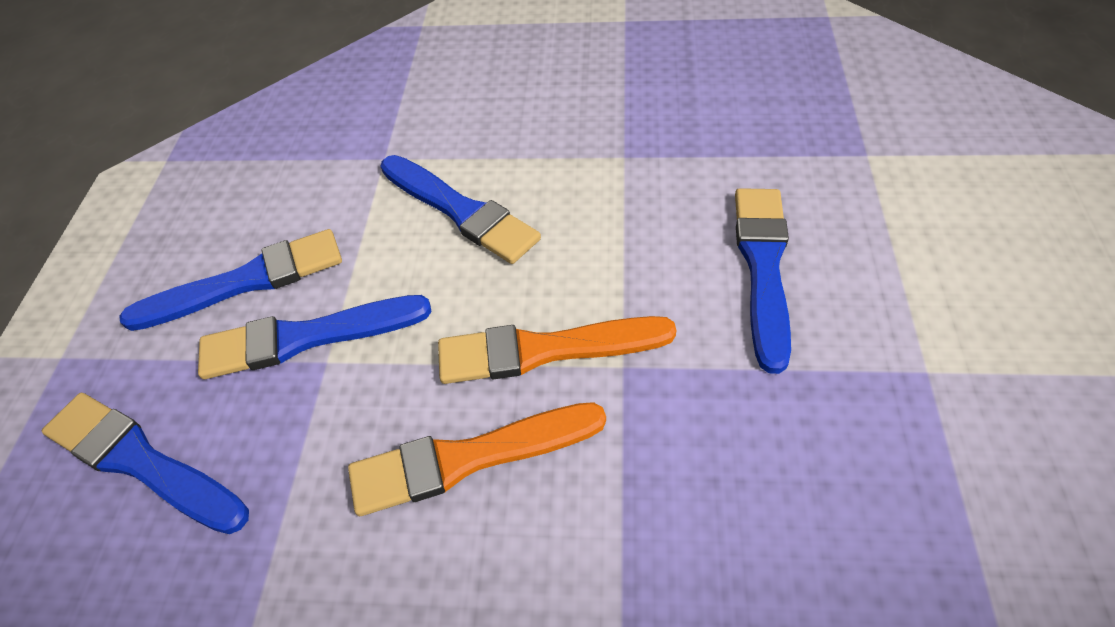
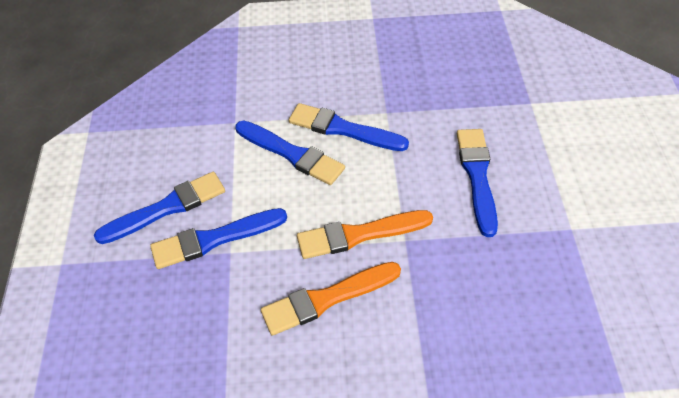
camera: 10 degrees left, 0 degrees up
blue brush [42,393,249,534] -> blue brush moved to [289,103,409,151]

